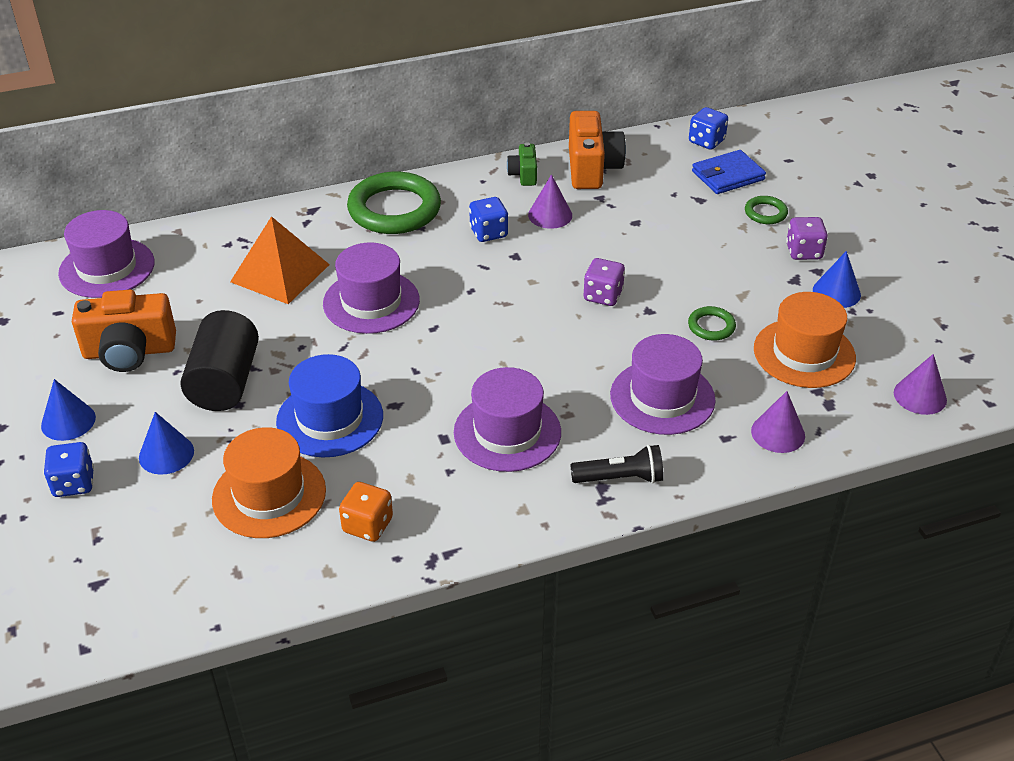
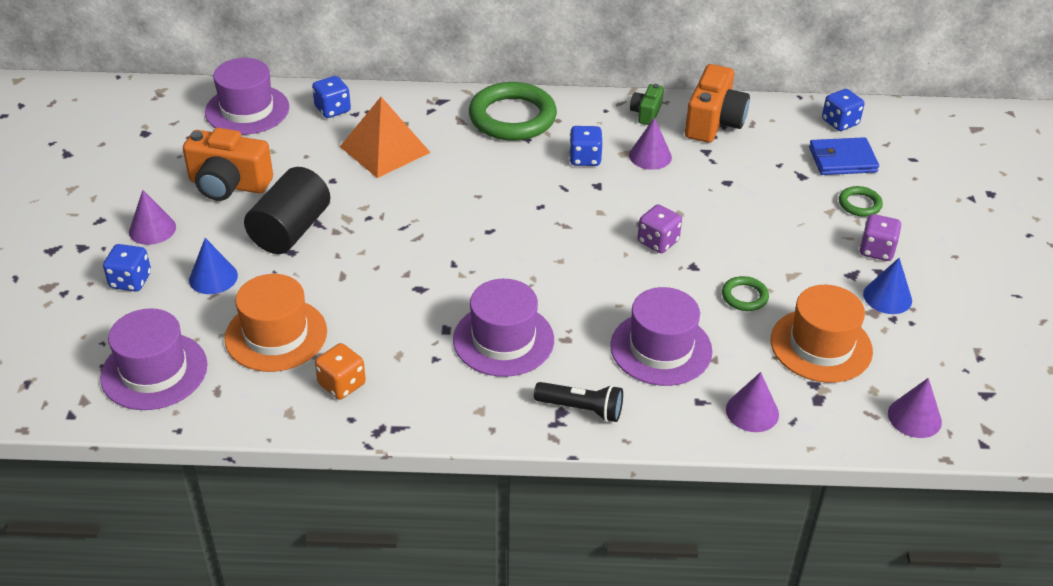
camera: 20 degrees right, 0 degrees up
blue cone [41,379,96,441] -> purple cone [129,190,176,245]
blue hat [276,354,383,457] -> none
purple hat [323,242,420,334] -> purple hat moved to [100,308,208,410]
none -> blue dice [312,76,351,118]

